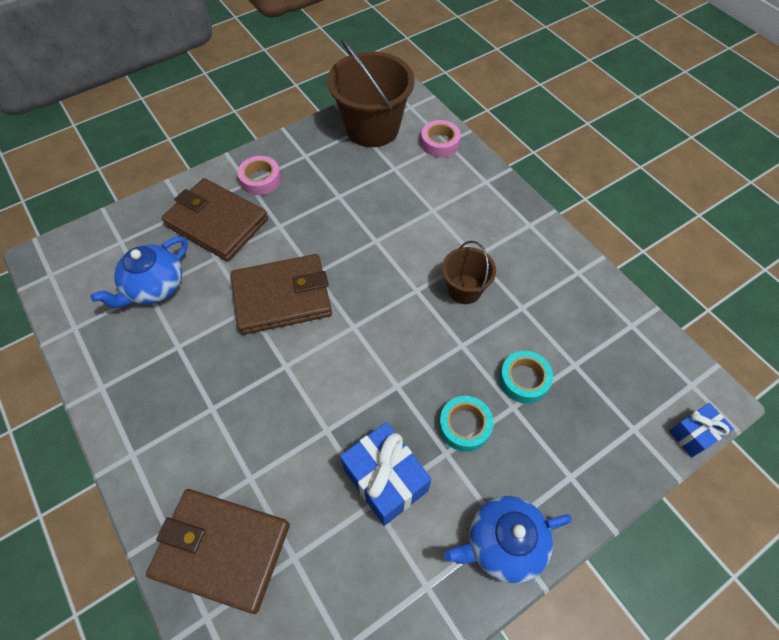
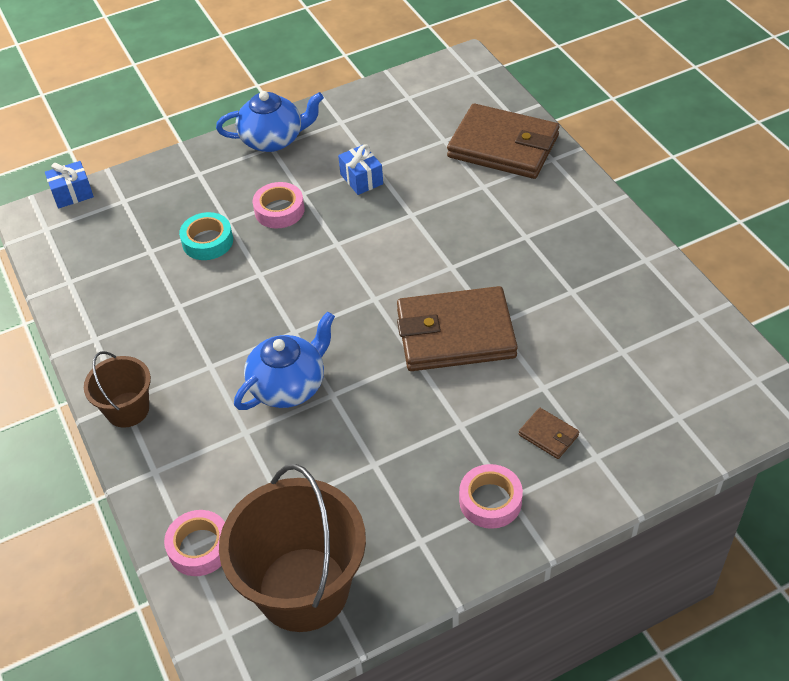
camera: 170 degrees left, 10 degrees down
blue teapot [90,237,188,308] -> blue teapot moved to [234,312,335,410]
brown wallet [161,178,268,261] -> brown wallet [519,408,579,459], size x0.42
blue gift [340,422,431,526] -> blue gift [338,144,383,195], size x0.59
turquoise tape [439,396,493,452] -> pink tape [253,182,304,228]
brown bucket [442,241,496,304] -> brown bucket moved to [84,351,151,428]

